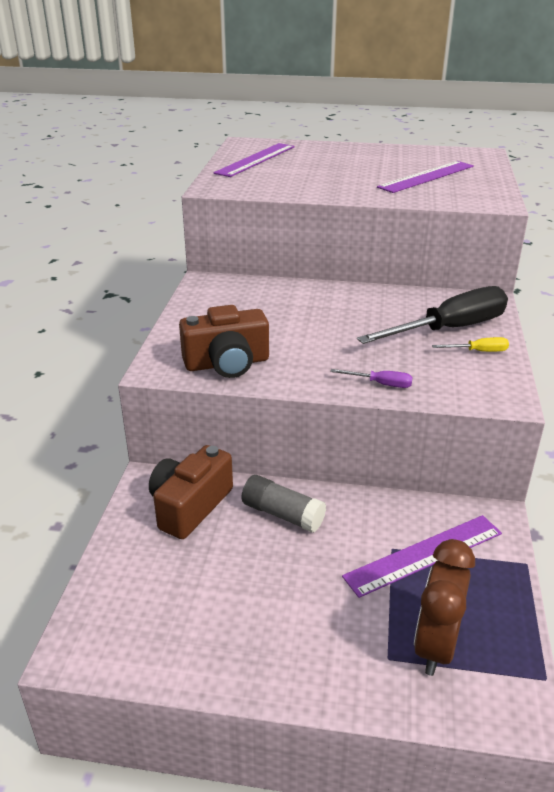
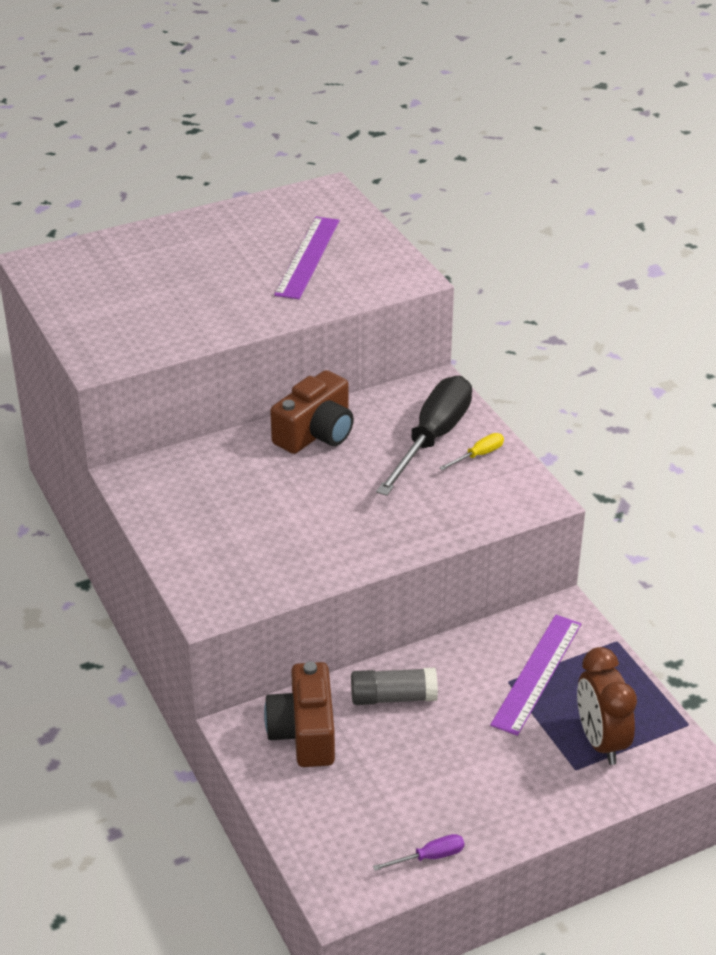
camera: 35 degrees left, 5 degrees up
brown camera [179,305,269,378] -> brown camera moved to [270,370,354,454]
purple ruler [214,143,295,177] -> none
purple screwdriver [331,369,413,388] -> purple screwdriver moved to [373,834,464,871]

